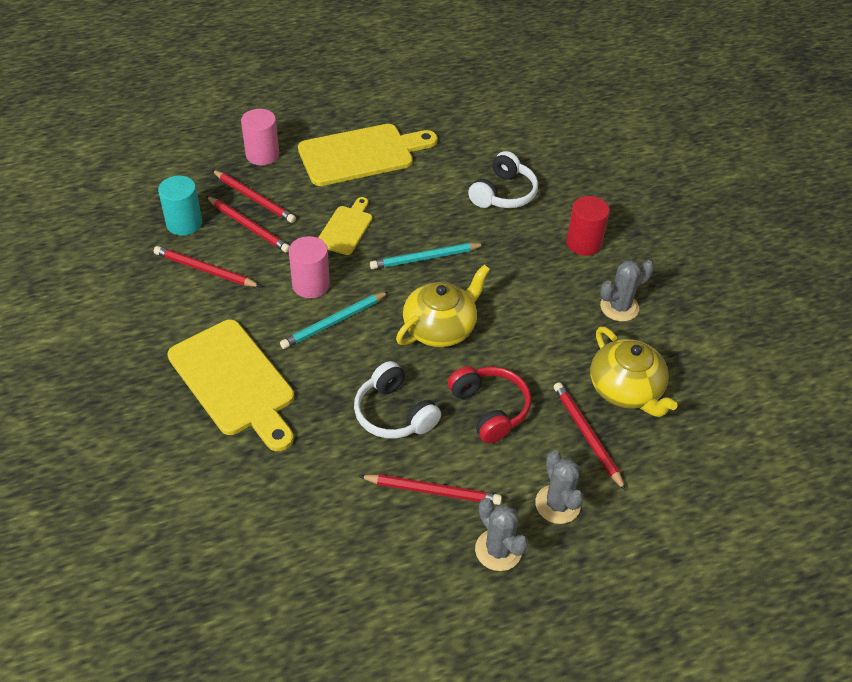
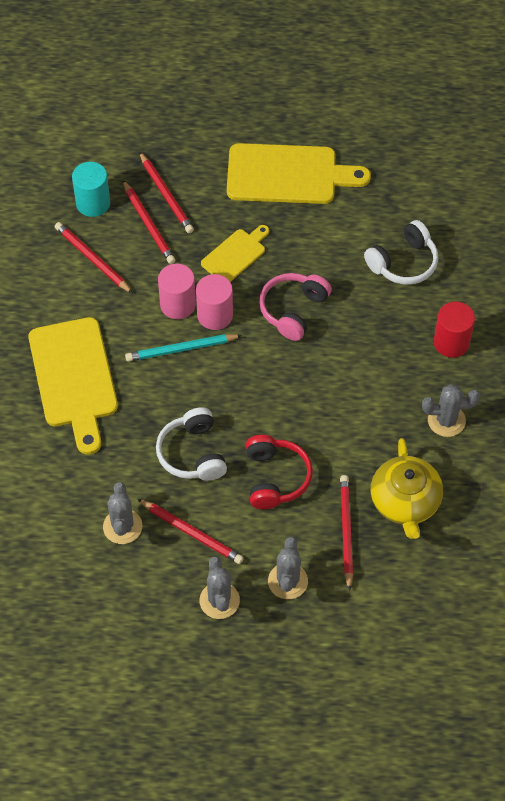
camera: 25 degrees right, 10 degrees up
pink cylinder [241,109,279,165] -> pink cylinder moved to [196,274,233,330]
turquoise pencil [370,243,485,269] -> pink headphones [259,273,332,341]
yellow teapot [396,265,490,347] -> none
none -> grey cactus [103,482,143,544]

